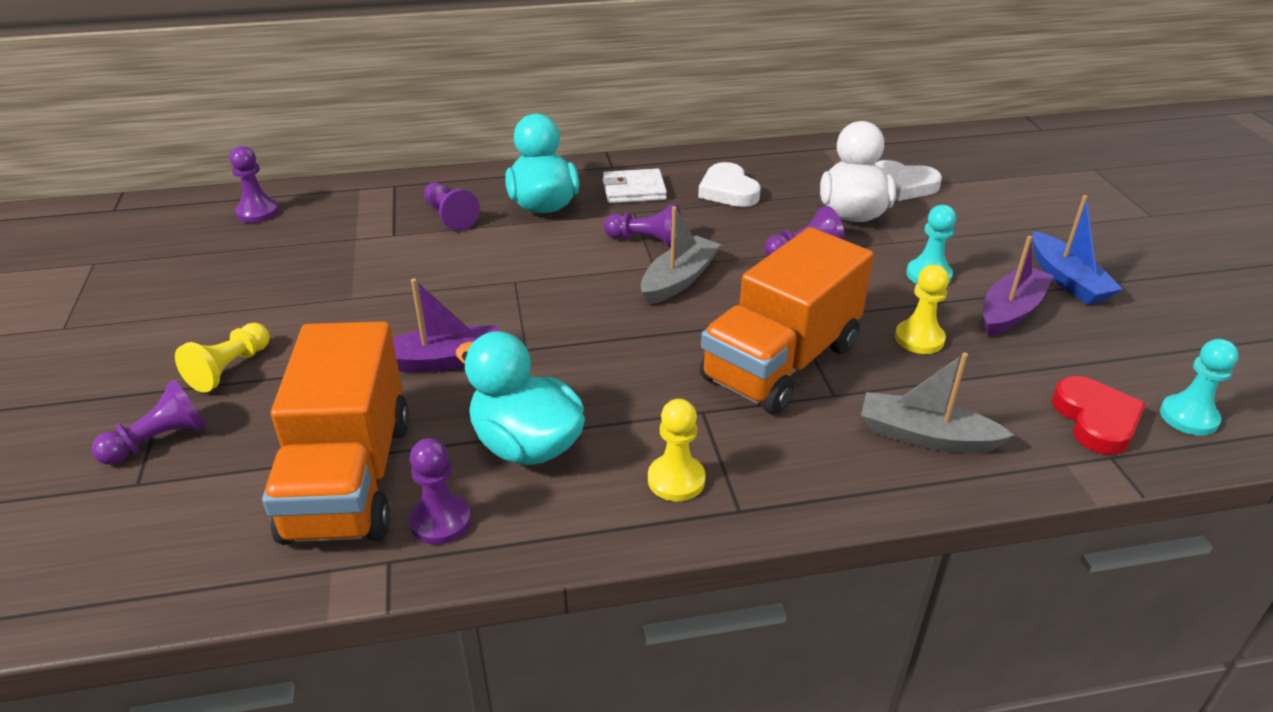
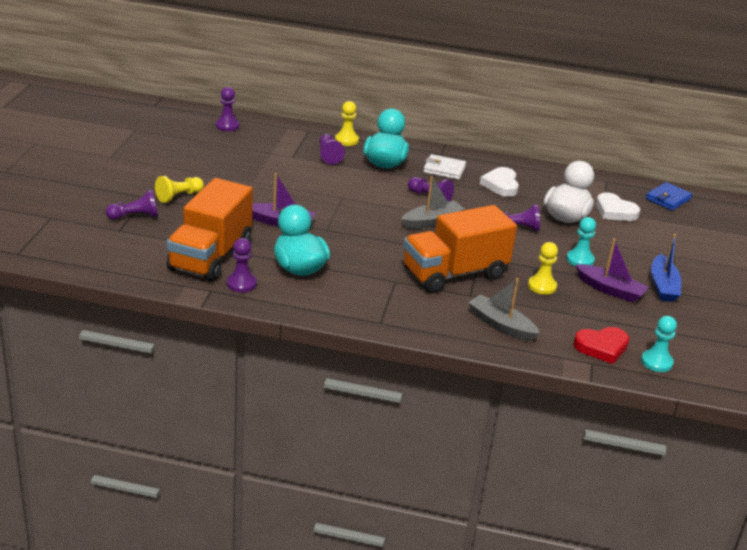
camera: 20 degrees right, 5 degrees down
yellow pawn [648,399,706,501] -> yellow pawn moved to [335,101,359,146]
purple boat [983,236,1054,336] -> purple boat turned 60 degrees clockwise [575,238,649,302]
red heart [1052,376,1146,455] -> red heart turned 60 degrees clockwise [573,327,629,364]
none -> blue wallet [646,182,692,210]

